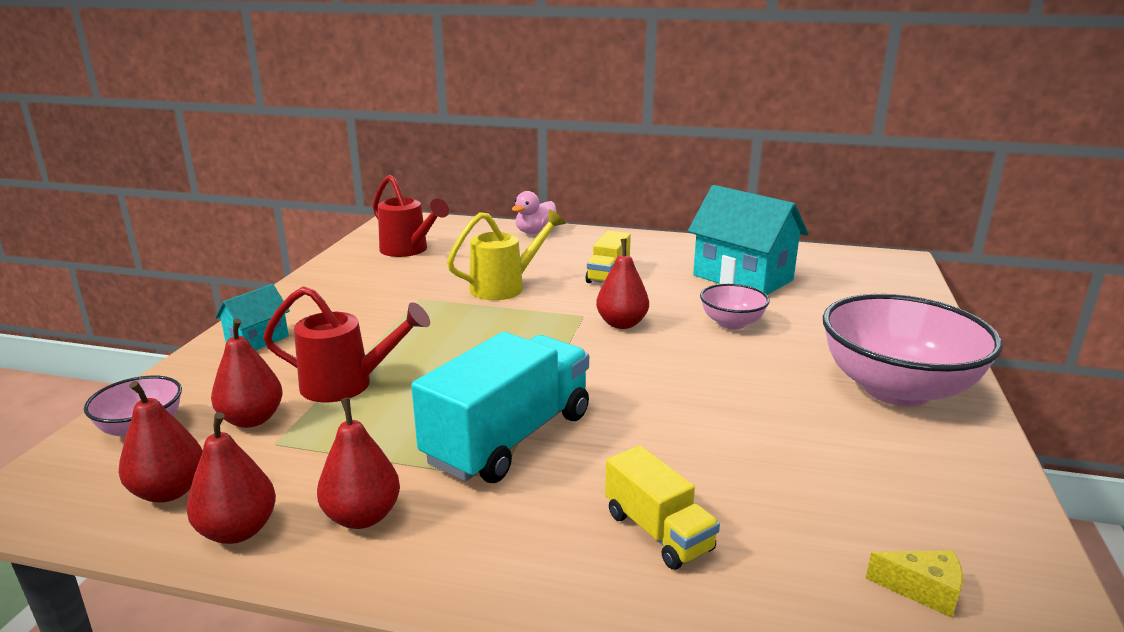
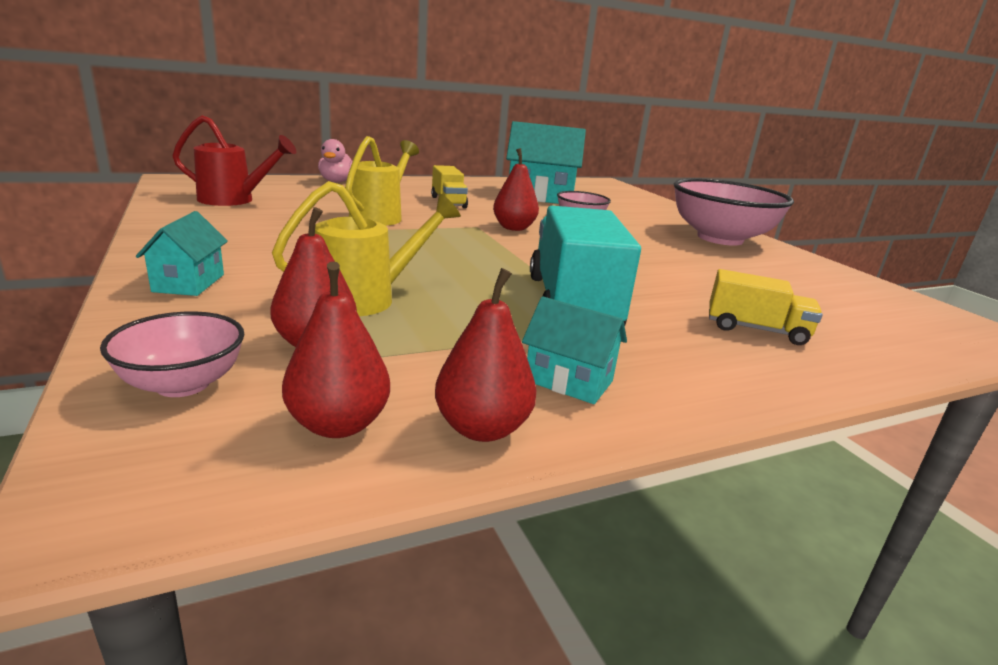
camera: 40 degrees left, 0 degrees up
red watering can [263,286,430,402] -> yellow watering can [272,181,461,316]
red pear [317,398,400,529] -> turquoise house [522,296,627,404]
yellow cheese [866,550,963,618] -> none

